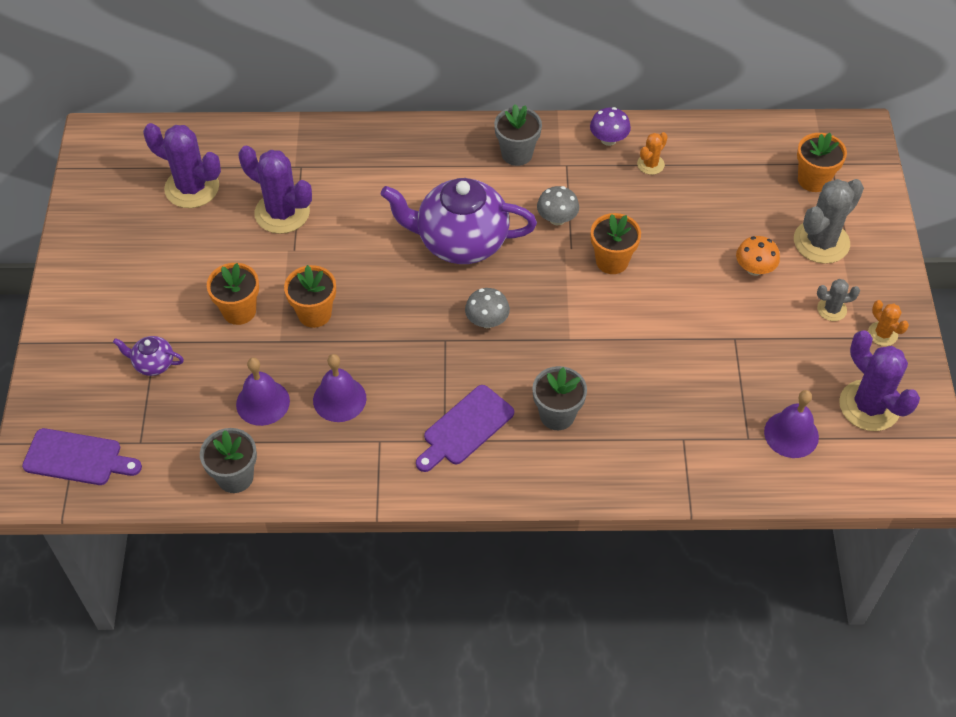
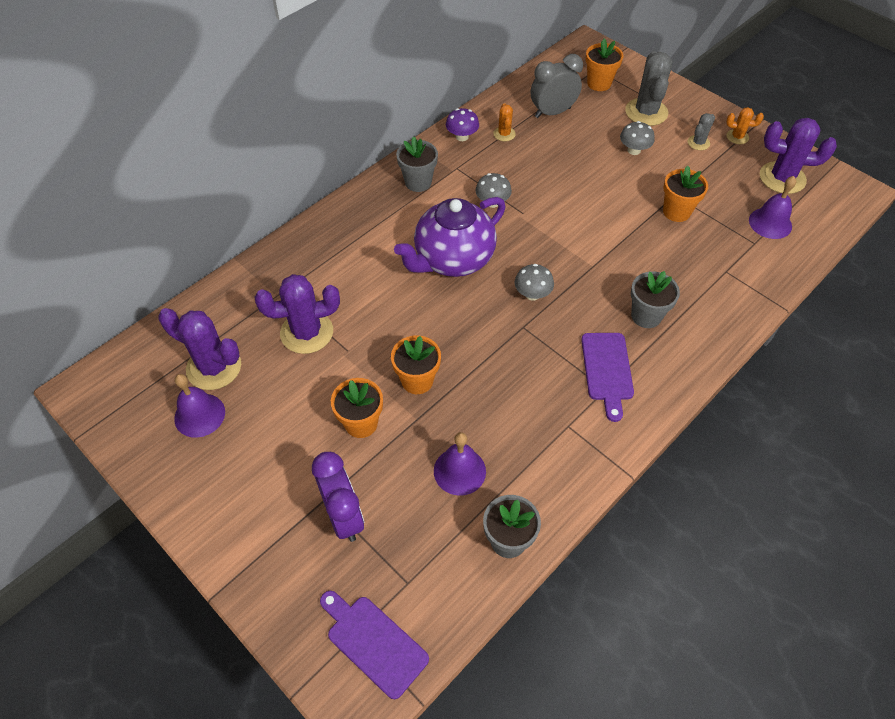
camera: 45 degrees left, 0 degrees up
purple cutting board [22,428,142,485] -> purple cutting board turned 105 degrees counterclockwise [320,591,429,699]
purple teapot [113,336,184,376] -> purple clock [312,452,364,542]
purple cactus [143,123,221,208] -> purple cactus turned 45 degrees clockwise [159,308,241,390]
purple bell [313,354,366,422] -> purple bell moved to [174,374,225,438]
orange flower pot [591,213,641,274] -> orange flower pot moved to [663,166,708,222]
orange mushroom [736,236,780,276] -> grey mushroom [620,121,655,155]
none -> grey clock [531,54,583,118]

